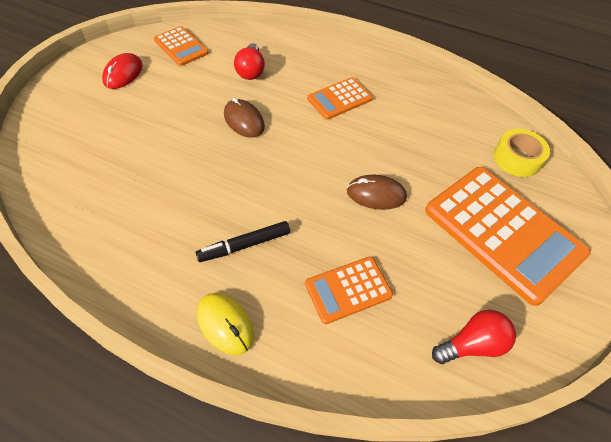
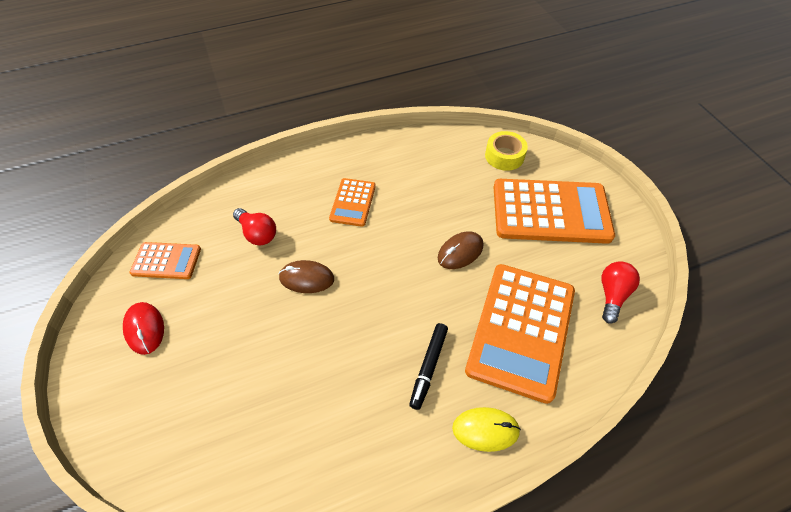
camera: 45 degrees left, 0 degrees up
orange calculator [305,256,393,324] -> orange calculator [465,264,575,404], size x1.98

